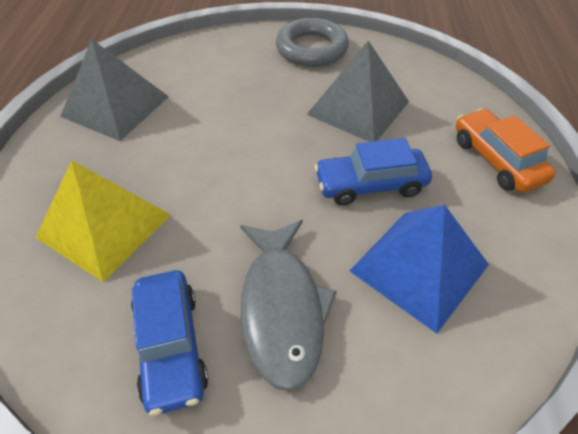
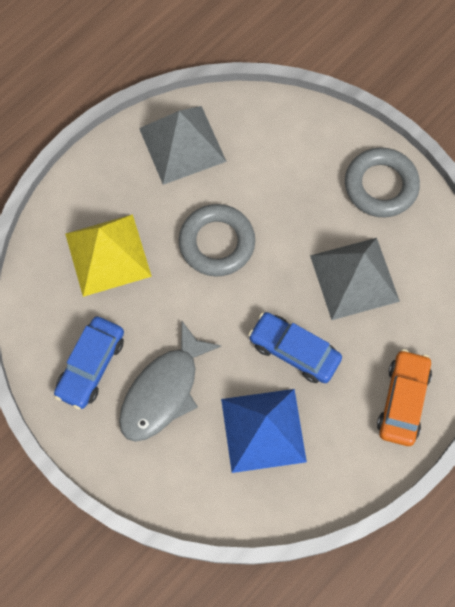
camera: 40 degrees right, 20 degrees up
none -> grey ring [179,204,255,276]

